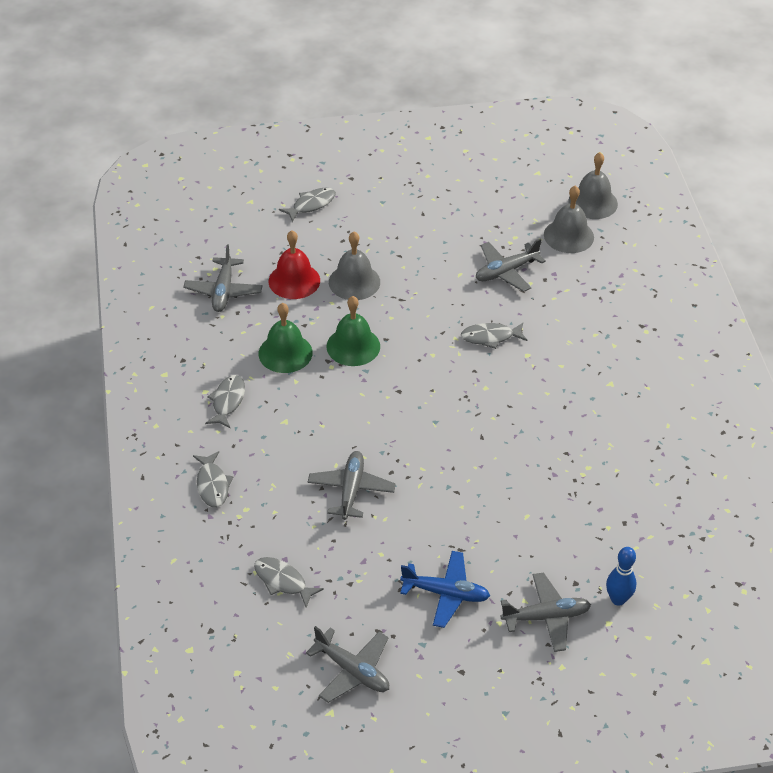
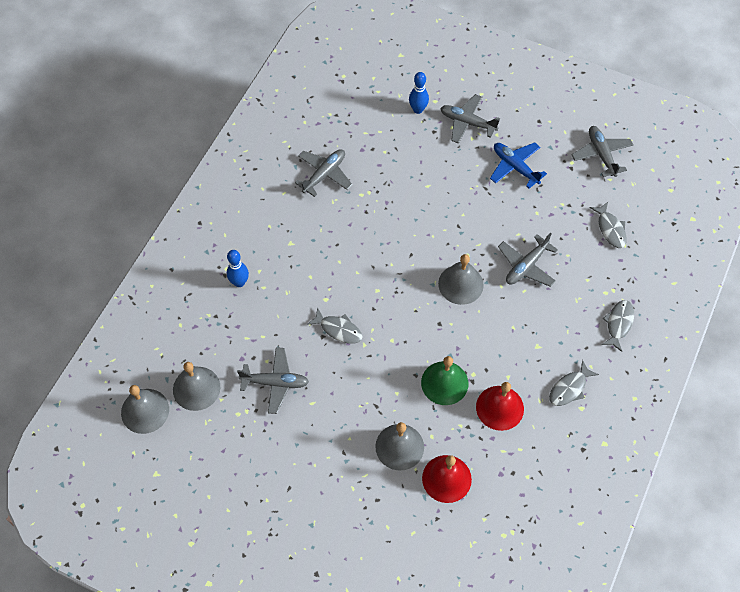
camera: 145 degrees left, 15 degrees up
grey plane [184,245,262,312] -> grey plane moved to [295,149,352,197]
green bell [259,303,313,373] -> red bell [476,382,524,431]
grey fish [279,187,336,222] -> none
none -> blue bowling pin [227,250,249,287]
none -> grey bell [438,254,484,305]

